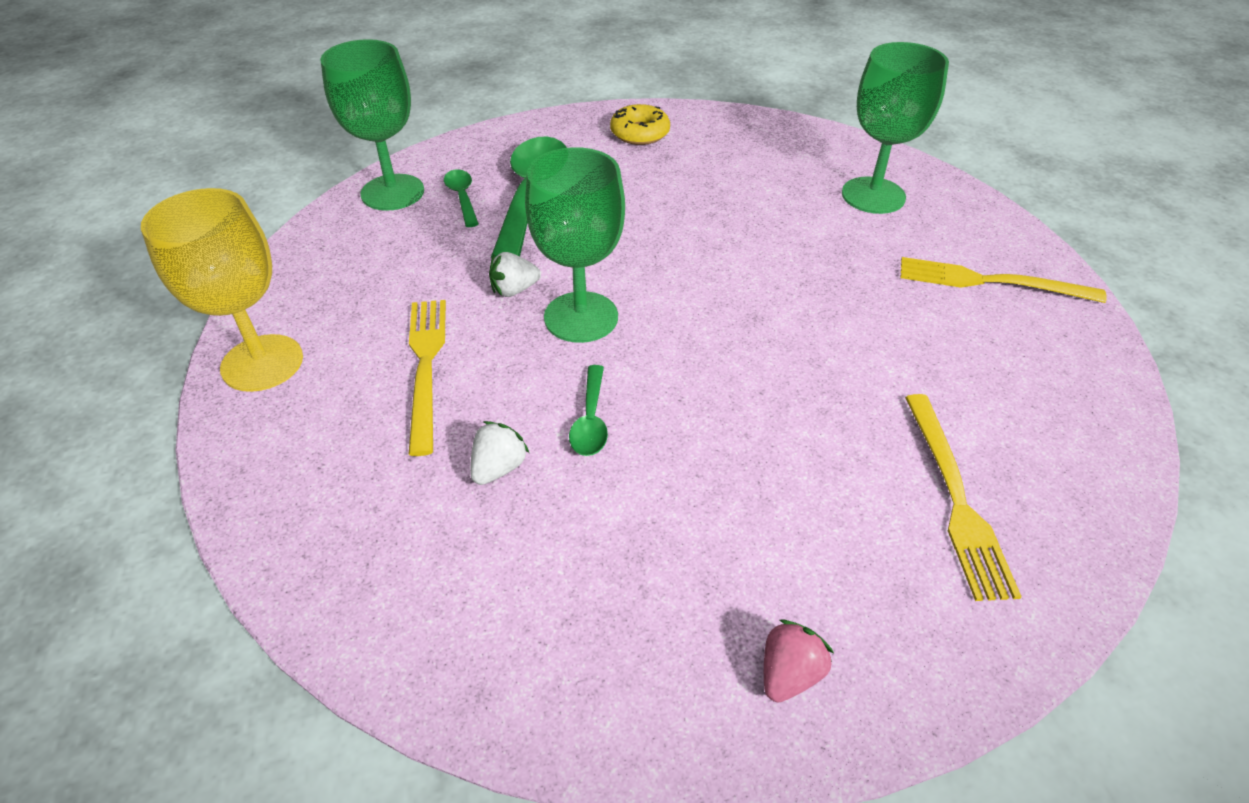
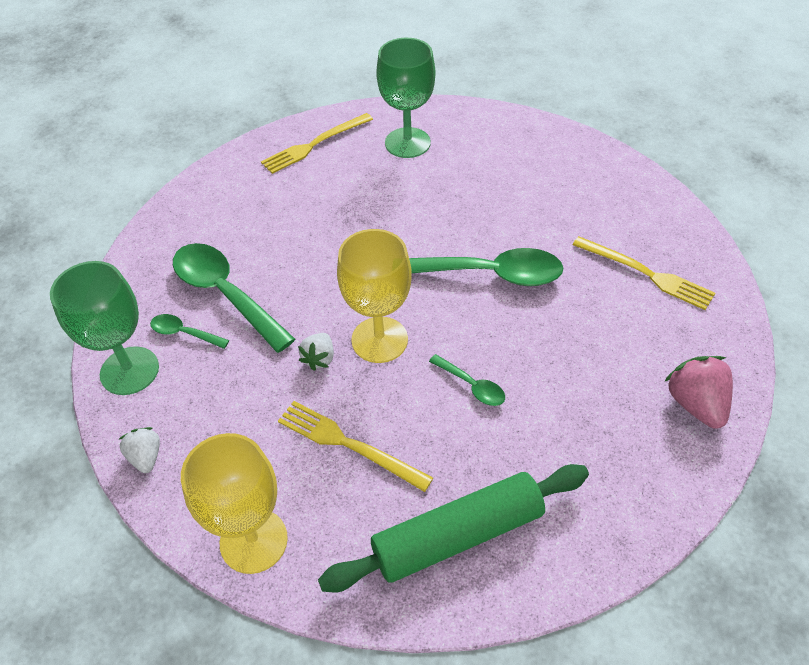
camera: 50 degrees left, 5 degrees up
white strawberry [470,421,529,485] -> white strawberry moved to [118,427,160,473]
green goblet [525,147,625,343] -> yellow goblet [337,229,412,363]
yellow donut [610,104,670,145] -> none
pink strawberry [764,620,834,702] -> pink strawberry [664,356,733,429], size x1.63
yellow fork [901,257,1107,303] -> yellow fork moved to [261,113,373,174]
none -> green rolling pin [318,464,589,592]
none -> green spoon [409,248,563,286]

